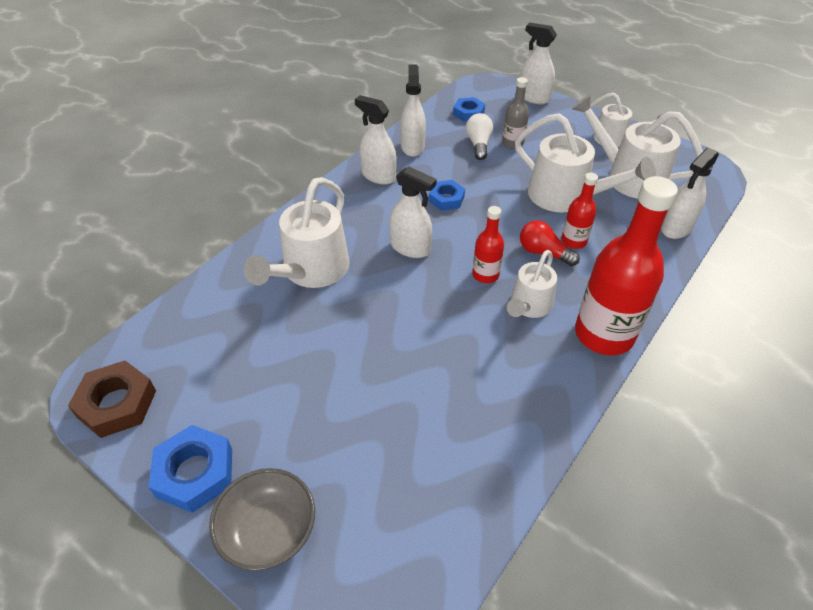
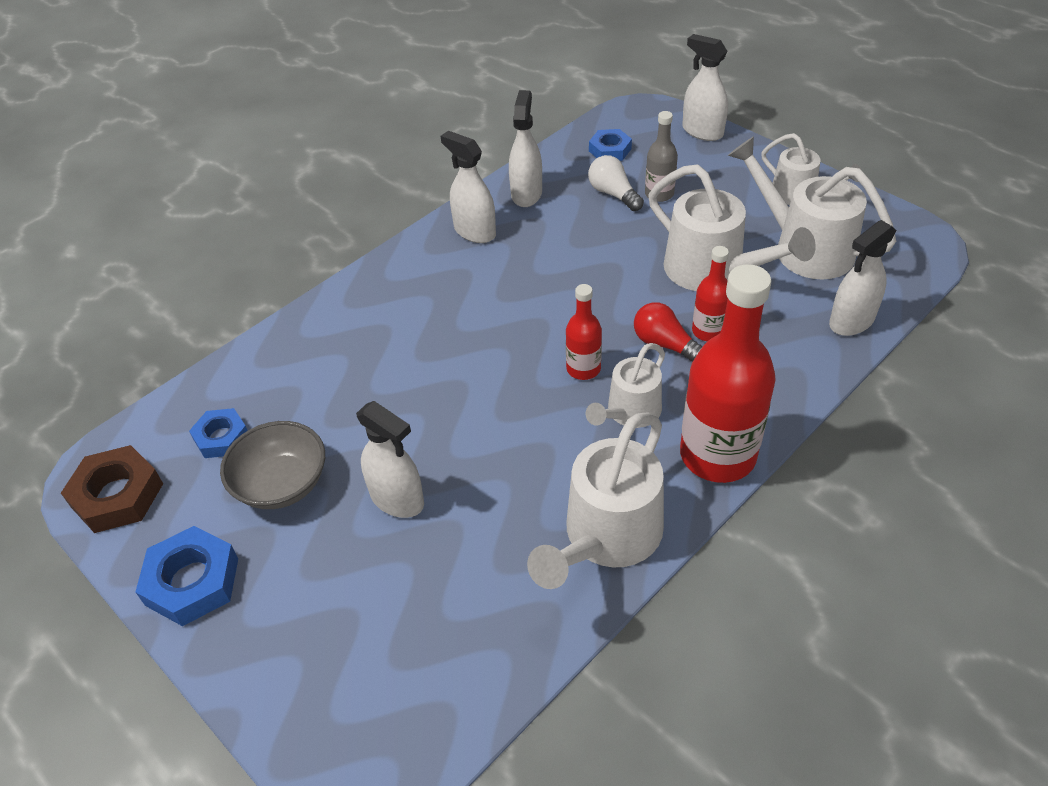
camera: 10 degrees right, 0 degrees up
grey bowl [209,468,315,571] -> grey bowl moved to [220,421,325,509]
white watering can [244,177,349,288] -> white watering can moved to [527,412,664,589]
white spray bottle [389,166,437,258] -> white spray bottle moved to [356,401,424,518]
blue nut [428,180,465,211] -> blue nut moved to [189,408,248,458]
white light bulb [466,113,493,160] -> white light bulb turned 45 degrees counterclockwise [588,155,644,211]

